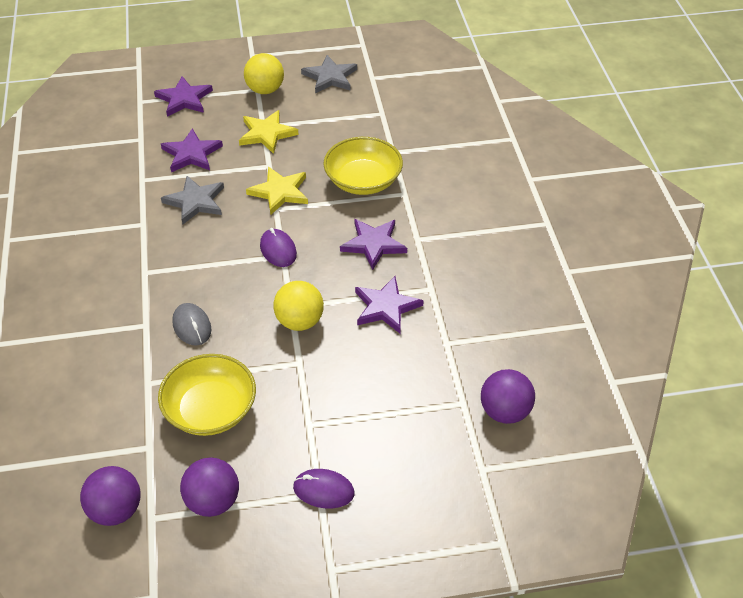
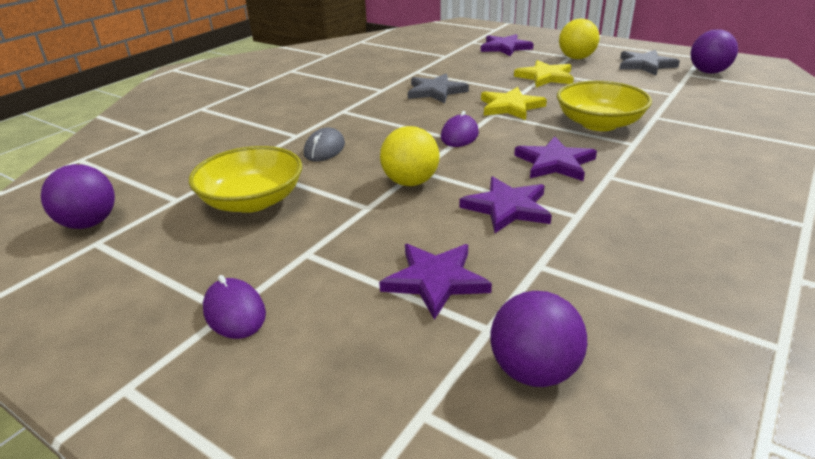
camera: 45 degrees right, 15 degrees down
purple star [161,128,223,172] -> purple star moved to [379,244,492,320]
purple ball [180,457,239,517] -> purple ball moved to [691,29,738,74]

